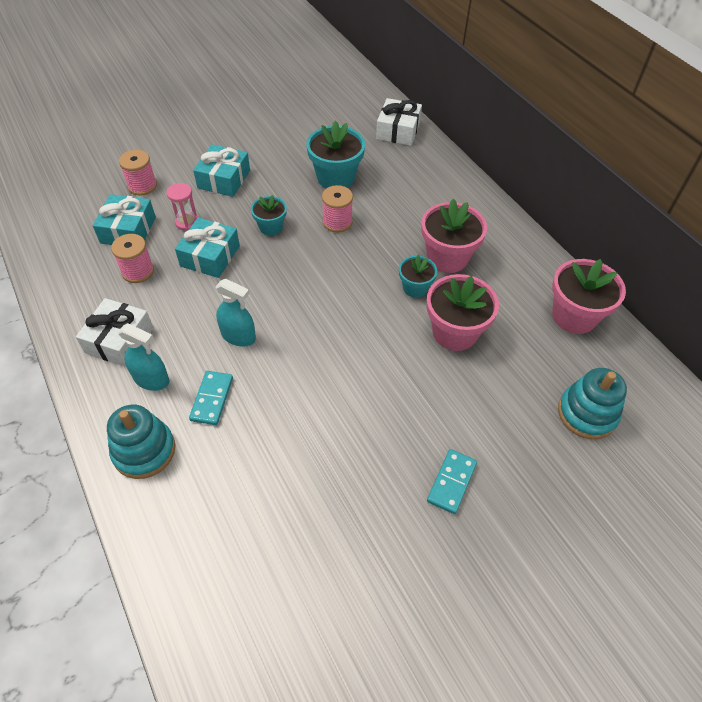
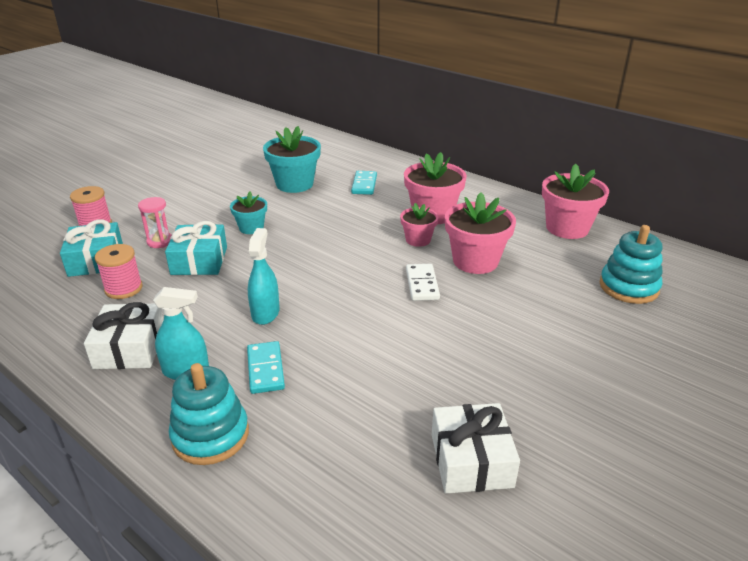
camera: 20 degrees left, 20 degrees down
turquoise gift [193,144,250,197] -> none
turquoise spray bottle [216,278,256,347] -> turquoise spray bottle turned 90 degrees counterclockwise [248,228,280,325]
pink spool [322,185,353,232] -> none
white gift [376,98,422,146] -> white gift moved to [432,403,520,494]
turquoise flower pot [399,255,437,298] -> pink flower pot [400,203,438,247]
turquoise domino [427,449,477,514] -> turquoise domino moved to [351,171,377,195]
none -> white domino [406,264,440,301]

